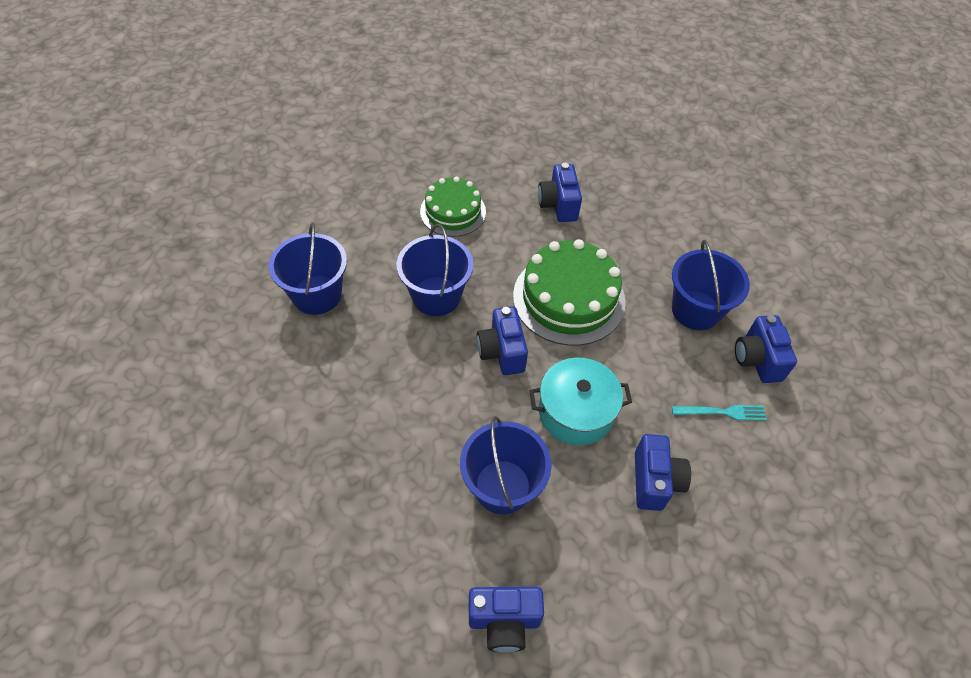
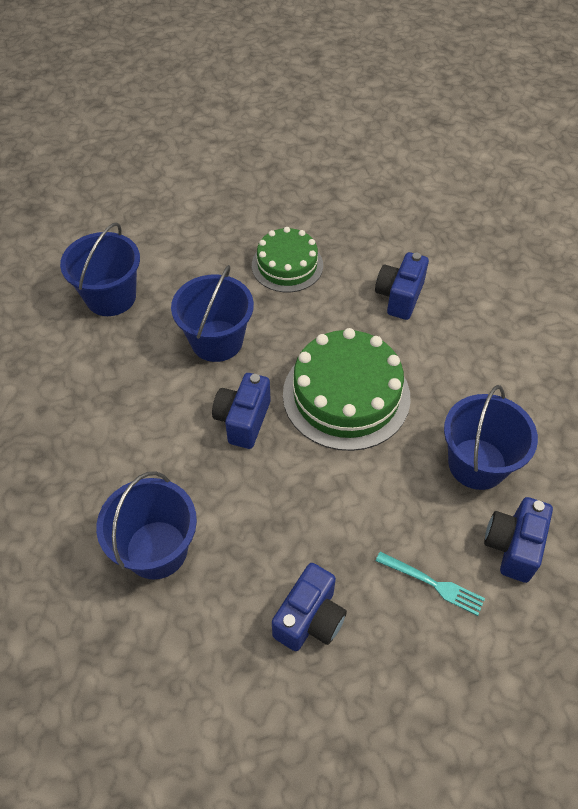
camera: 30 degrees right, 0 degrees up
blue camera [469,587,544,653] -> none
turquoise pot [529,358,632,445] -> none

